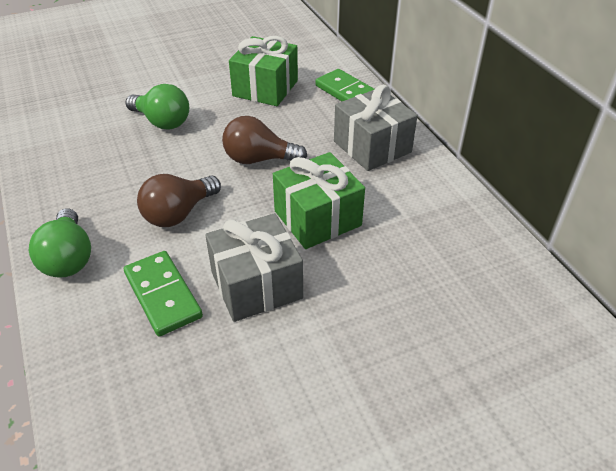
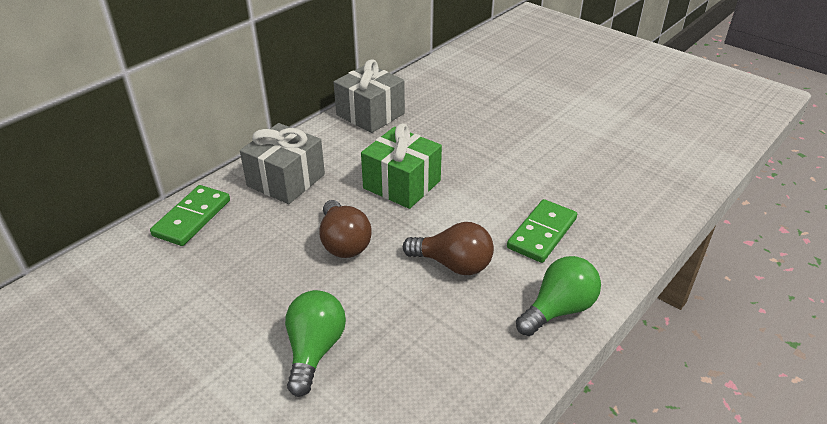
camera: 115 degrees left, 5 degrees down
grey gift [205,213,303,322] -> grey gift moved to [334,59,405,133]
green gift [229,36,298,106] -> none

